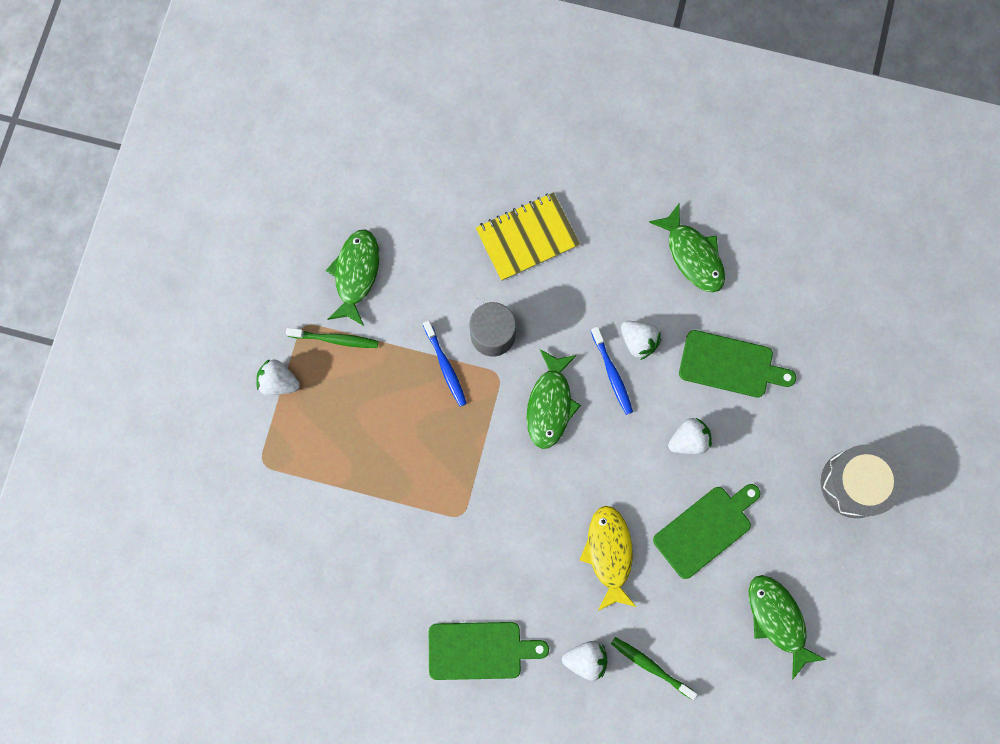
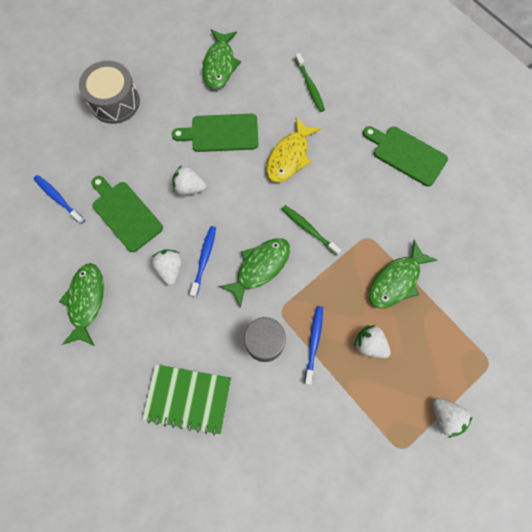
camera: 145 degrees left, 5 degrees down
green toothbrush [286,328,378,348] -> green toothbrush moved to [282,205,341,256]
green fish [326,230,379,326] -> green fish moved to [369,240,437,308]
yellow notebook [476,192,580,281] -> green notebook [142,364,231,435]
white strawberry [562,641,608,681] -> white strawberry moved to [354,325,391,358]
none -> blue toothbrush [34,175,85,224]

